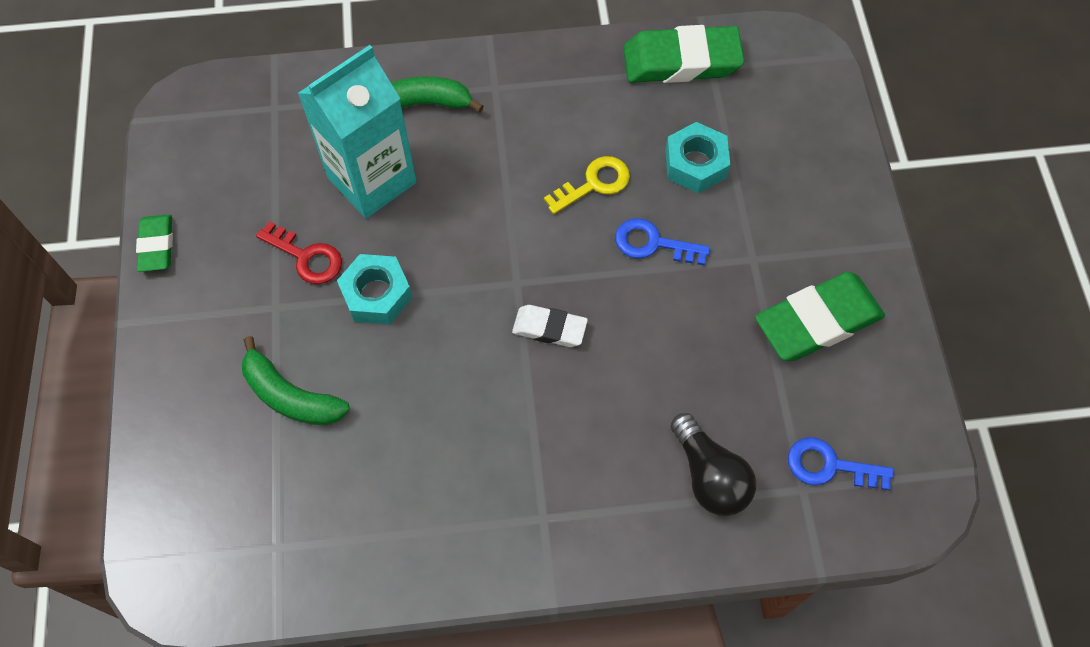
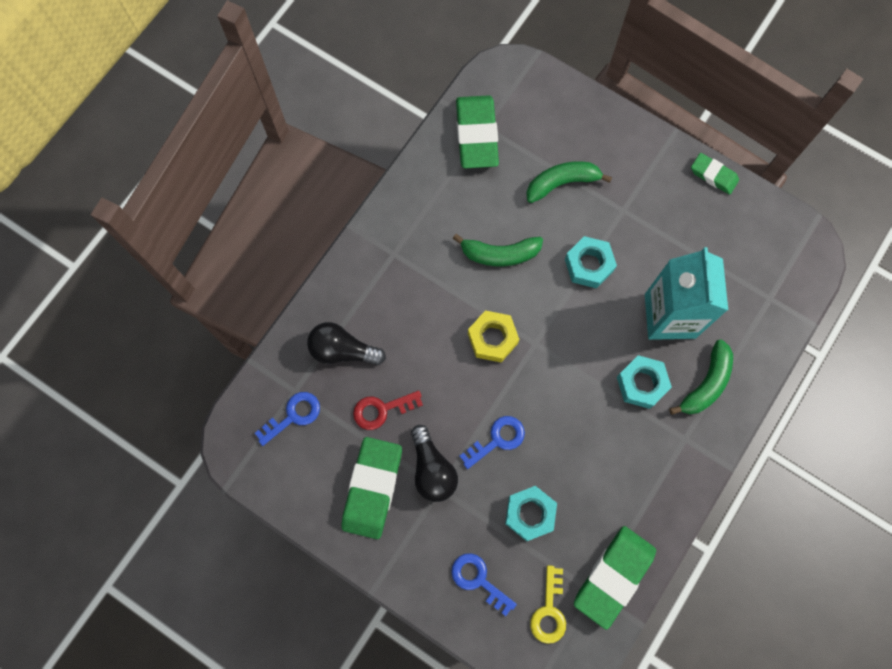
camera: 130 degrees right, 10 degrees up
red key [256,221,342,284] -> red key moved to [353,391,423,430]
white eraser [512,305,588,347] -> yellow nut [468,311,519,362]
yellow key [544,156,630,214] -> yellow key moved to [530,565,566,644]
none -> black light bulb [411,425,458,502]
none -> blue key [451,553,517,616]
none -> green banana [452,234,543,267]
none -> green eraser [456,95,499,168]
none -> turquoise nut [617,355,672,409]

